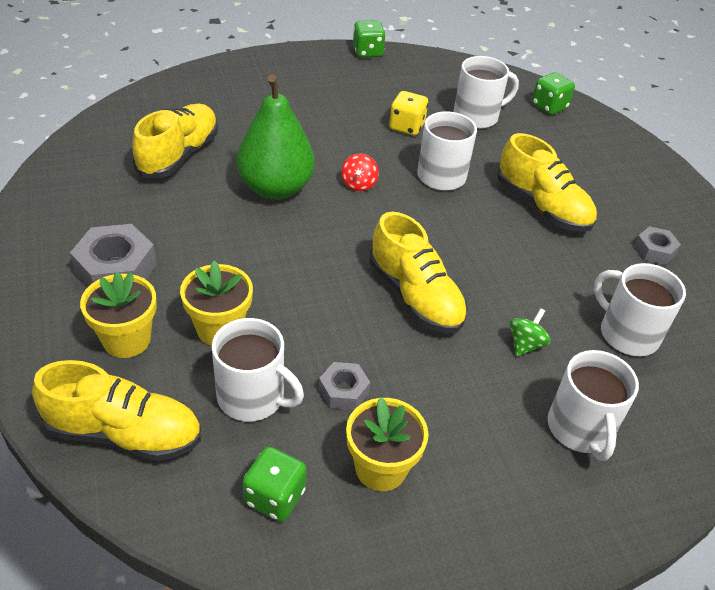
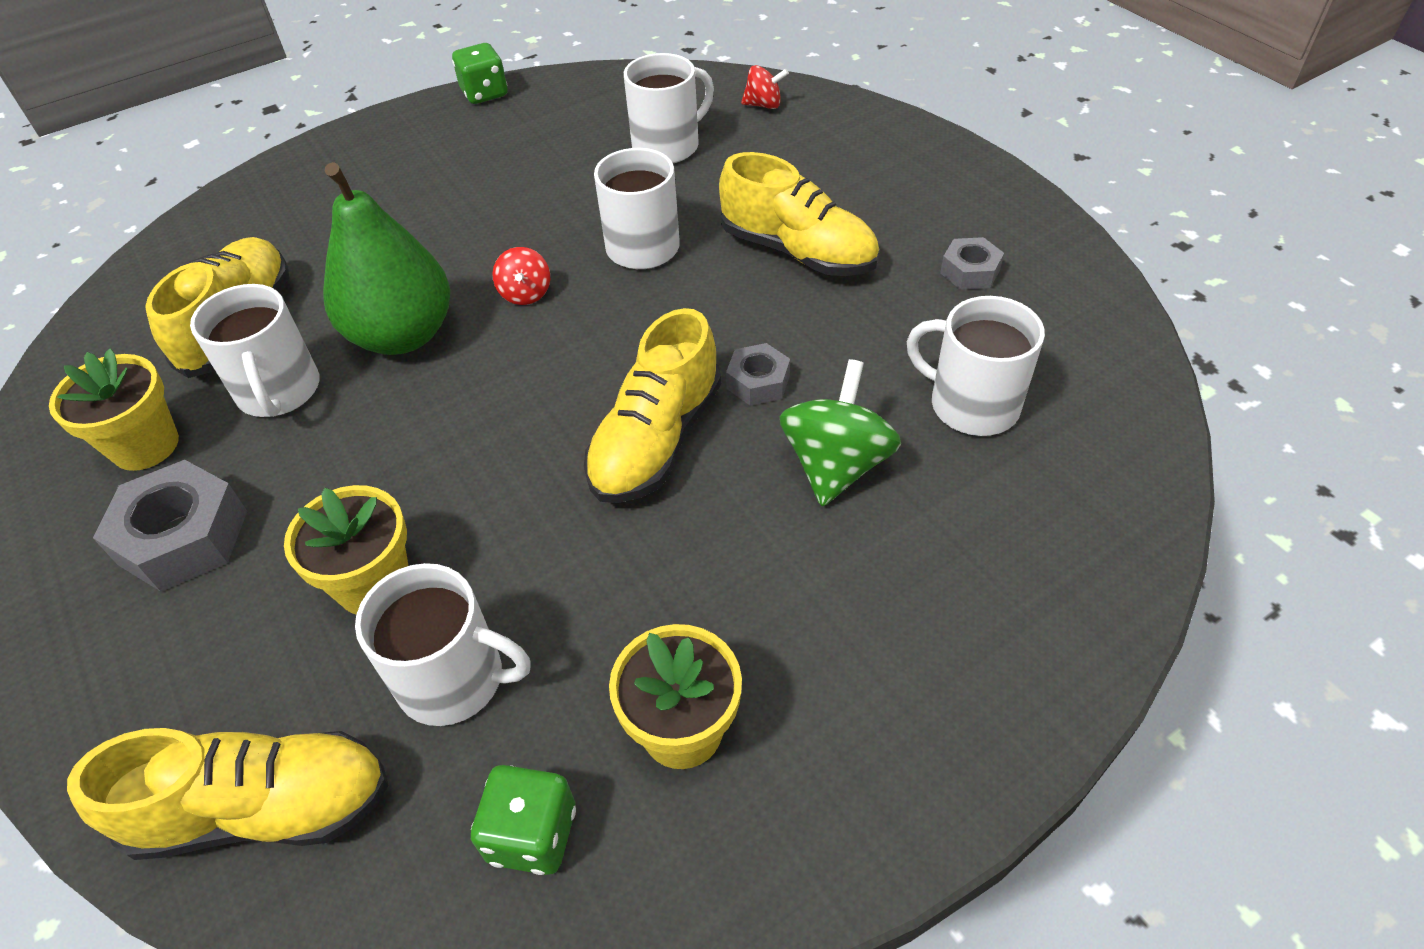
camera: 10 degrees left, 5 degrees up
yellow flower pot [80,271,157,358] -> yellow flower pot moved to [49,348,179,471]
grey nut [319,362,370,410] -> grey nut moved to [726,343,790,406]
yellow shoe [369,212,468,333] -> yellow shoe turned 75 degrees clockwise [584,308,721,503]
yellow dice [389,91,428,135] -> none
green spinning top [510,308,551,357] -> green spinning top [780,359,901,506], size x1.79
green dice [532,72,575,115] -> red spinning top [741,65,789,109]
white mug [548,350,639,461] -> white mug moved to [190,284,320,417]

